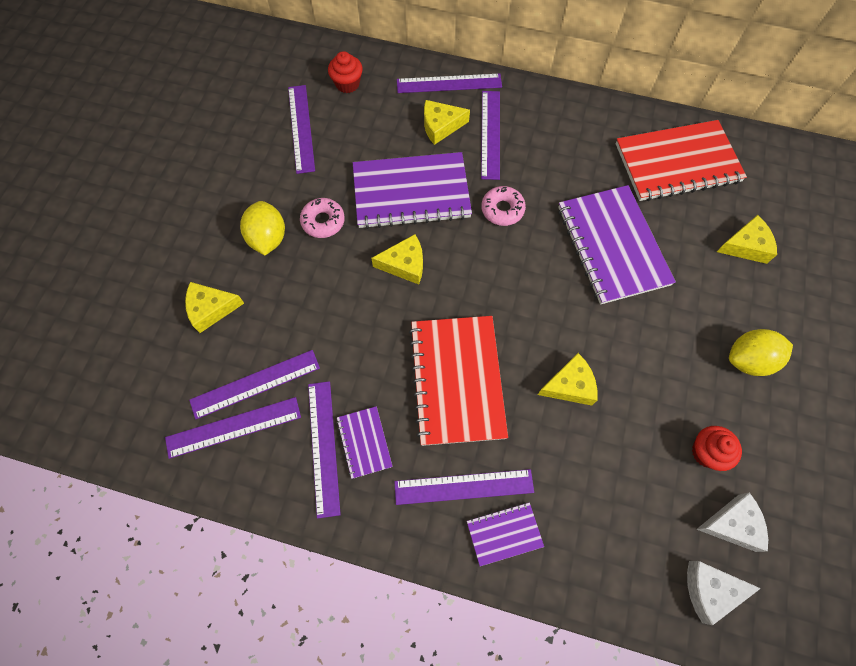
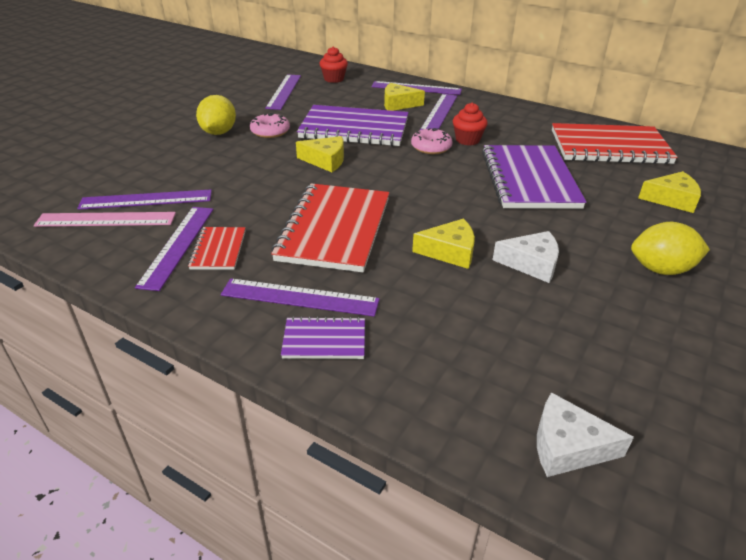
camera: 15 degrees right, 30 degrees down
purple ruler [165,397,301,459] -> pink ruler [34,212,176,227]
yellow cheese [185,282,244,333] -> none
purple notebook [336,406,393,479] -> red notebook [188,227,246,270]
red cupcake [692,426,742,471] -> red cupcake moved to [453,102,488,145]
white cheese [696,493,768,552] -> white cheese moved to [493,231,559,283]

